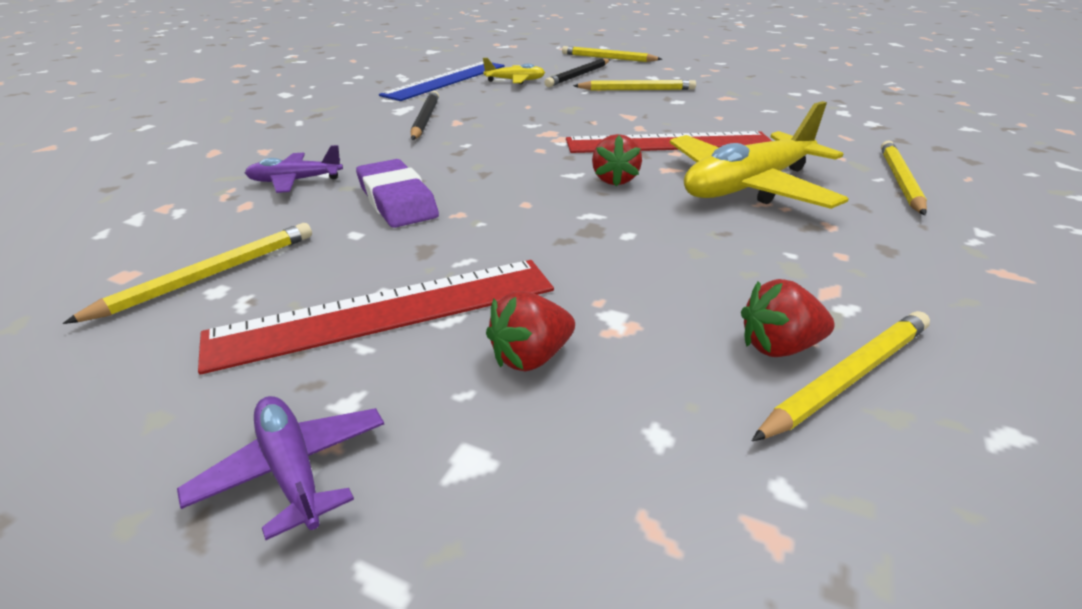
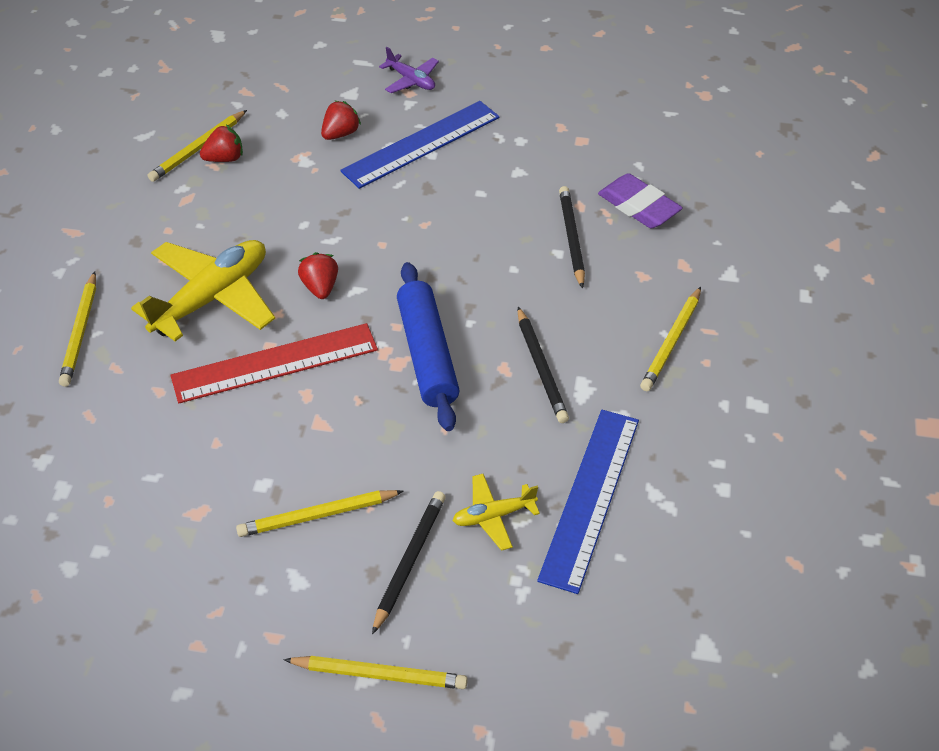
camera: 165 degrees right, 15 degrees up
yellow pencil [63,223,312,324] -> yellow pencil moved to [640,287,701,391]
red ruler [198,260,554,374] -> blue ruler [340,101,500,189]
purple plane [245,145,343,193] -> black pencil [559,186,585,289]
purple eraser [356,159,439,228] -> purple eraser moved to [598,173,683,229]
none -> blue rolling pin [397,262,460,431]

